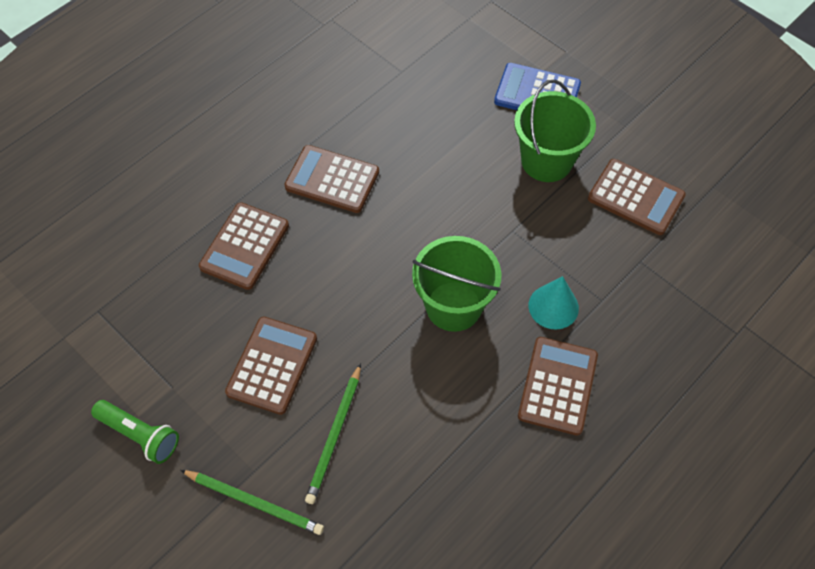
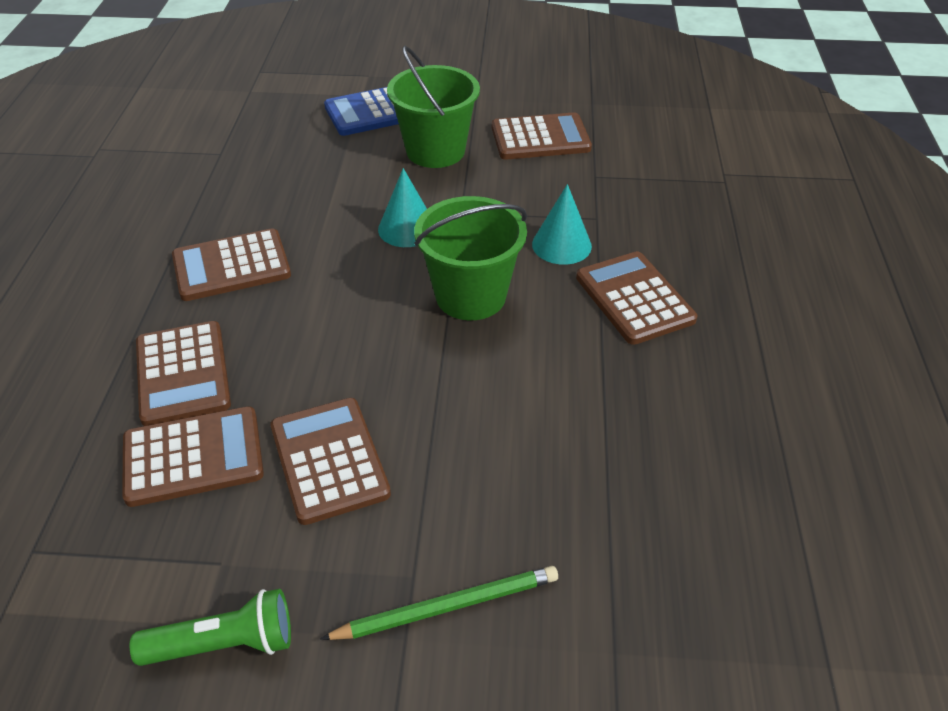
camera: 40 degrees left, 15 degrees down
green pencil [305,363,361,504] -> none
none -> brown calculator [122,406,264,507]
none -> turquoise cone [378,168,427,247]

